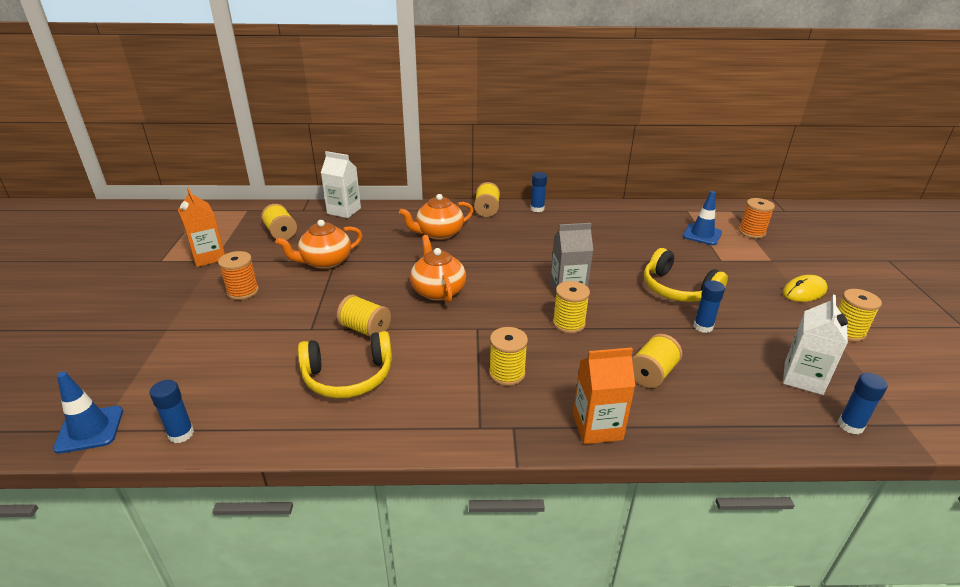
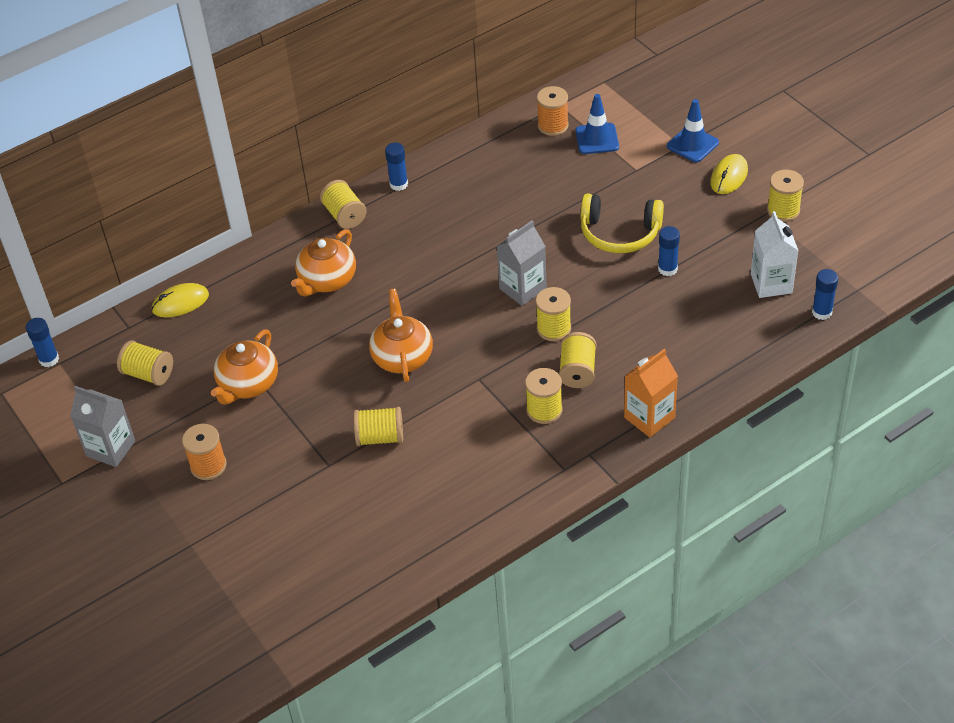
camera: 30 degrees left, 15 degrees up
blue traffic cone [53,372,123,454] -> blue traffic cone moved to [667,99,719,162]
blue glue stick [150,380,194,443] -> blue glue stick moved to [26,318,59,367]
orange carton [178,188,225,267] -> grey carton [70,386,135,467]
yellow headphones [298,331,392,398] -> none
white carton [321,151,361,218] -> yellow mouse [151,283,209,317]
orange teapot [410,235,466,303] -> orange teapot turned 45 degrees clockwise [369,289,433,382]
yellow spool [632,334,682,388] -> yellow spool moved to [559,332,596,388]
orange spool [739,198,775,239] -> orange spool moved to [537,86,569,136]

